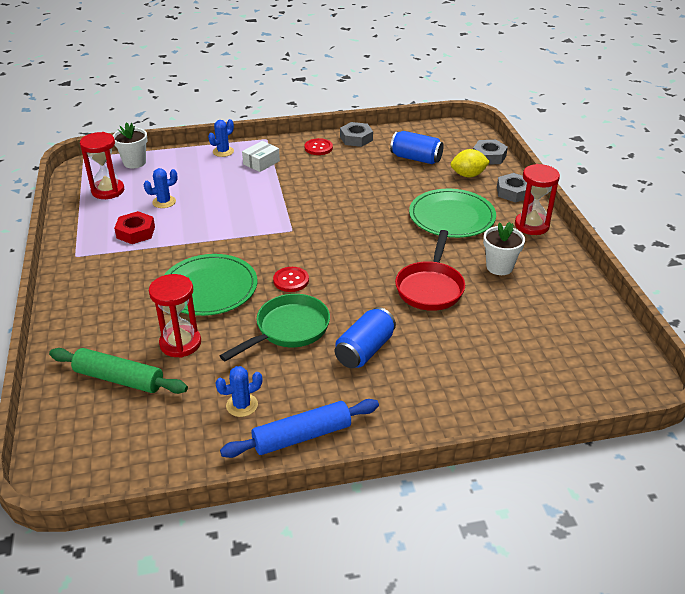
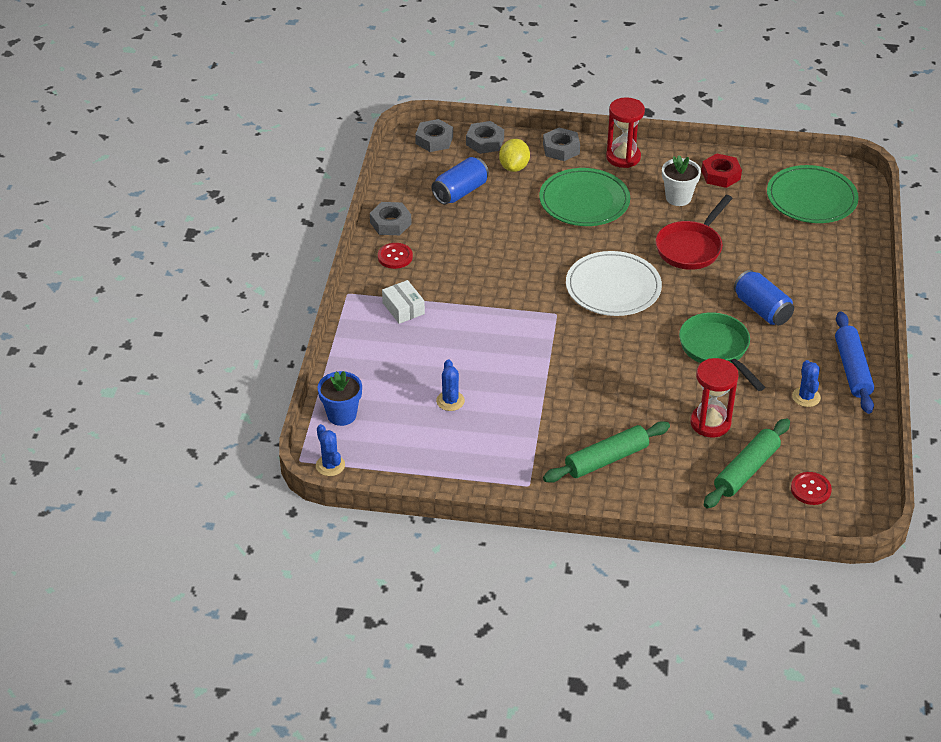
camera: 70 degrees left, 5 degrees up
red hourglass [80,132,124,199] -> none
white flower pot [113,122,148,168] -> blue flower pot [318,371,362,426]
red nut [114,211,155,244] -> red nut moved to [701,153,742,188]
green plate [164,254,257,316] -> green plate moved to [767,165,859,223]
blue cactus [208,119,234,157] -> blue cactus moved to [316,424,345,476]
red button [273,267,309,292] -> red button moved to [791,472,832,505]
red pan [395,230,465,311] -> red pan turned 90 degrees clockwise [655,195,733,270]
none -> grey nut [415,119,453,152]
none -> green rolling pin [543,421,670,483]
none -> white plate [566,251,662,316]

